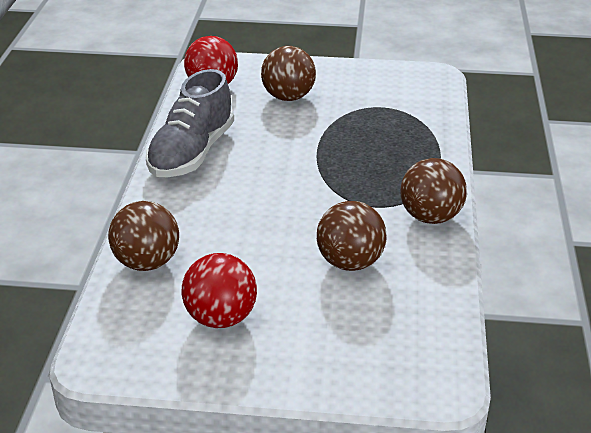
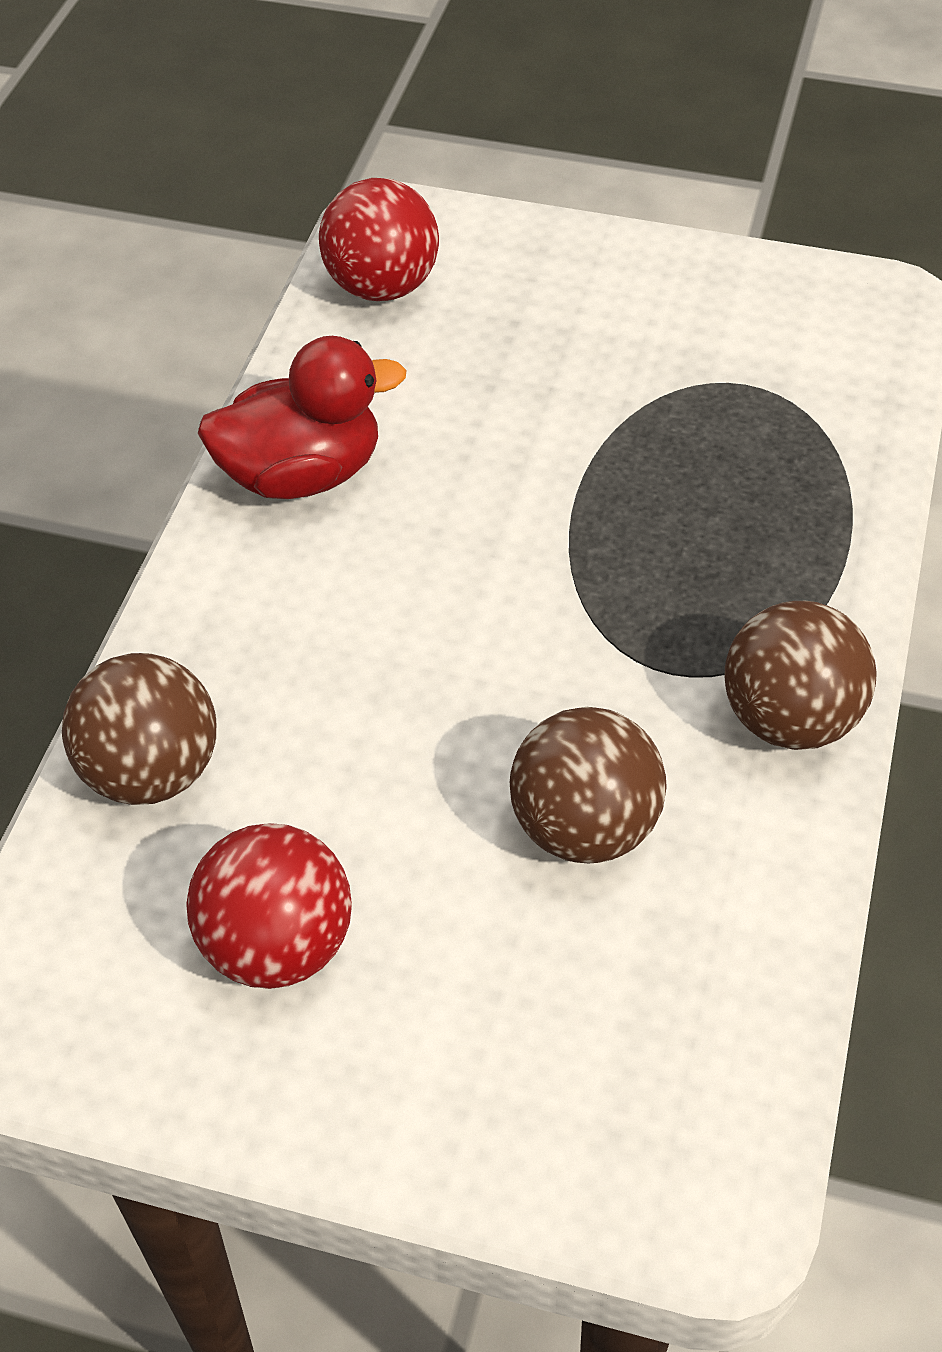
camera: 10 degrees right, 15 degrees up
grey shoe [146,69,234,177] -> red duck [198,336,406,499]
brown ball [261,46,316,101] -> none

